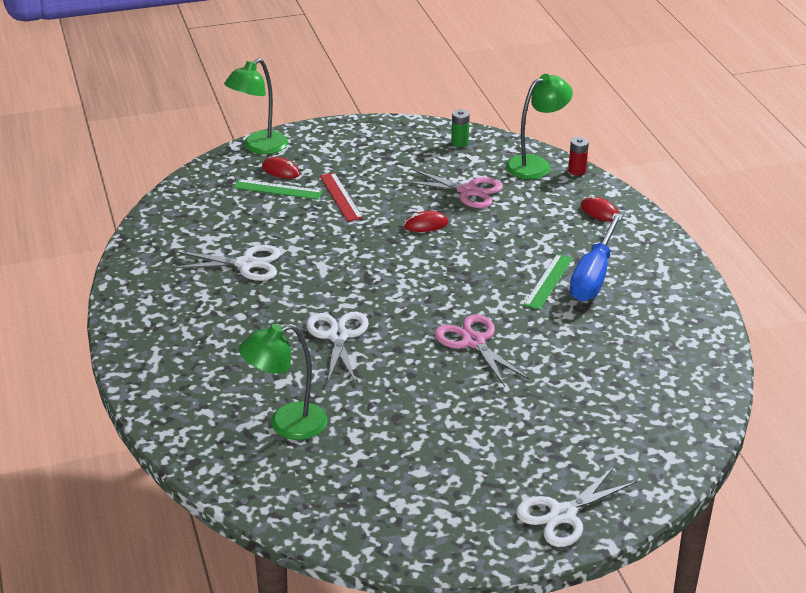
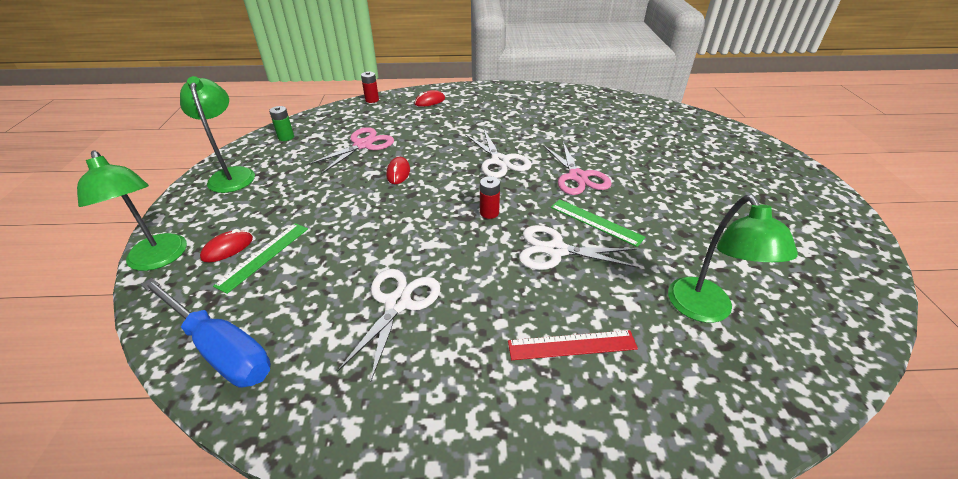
camera: 75 degrees left, 5 degrees up
red ruler [320,173,363,221] -> red ruler moved to [508,330,638,360]
pink scissors [435,314,529,387] -> pink scissors turned 90 degrees counterclockwise [543,142,612,195]
green lamp [506,74,573,179] -> green lamp moved to [180,76,255,193]
white scissors [516,467,637,547] -> white scissors moved to [465,130,532,178]
green ruler [523,254,573,310] -> green ruler moved to [551,199,645,247]
blue screwdriver [570,213,623,301] -> blue screwdriver moved to [141,278,271,387]
none -> red battery [480,176,500,219]

